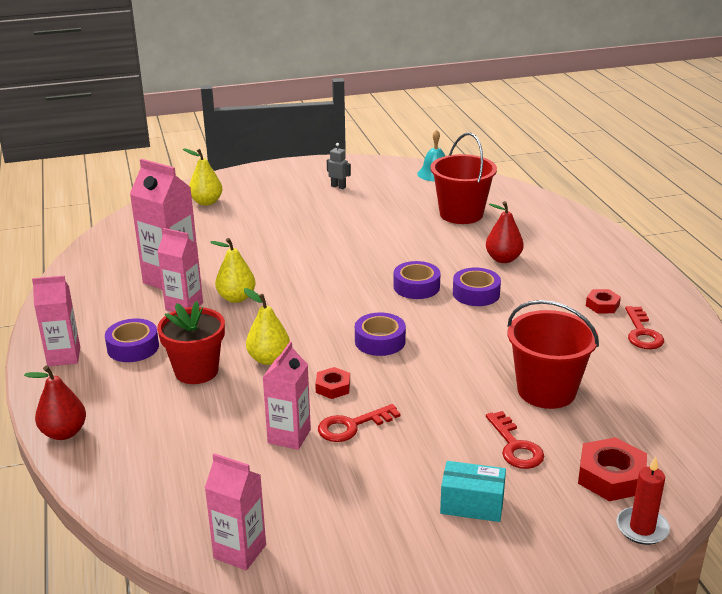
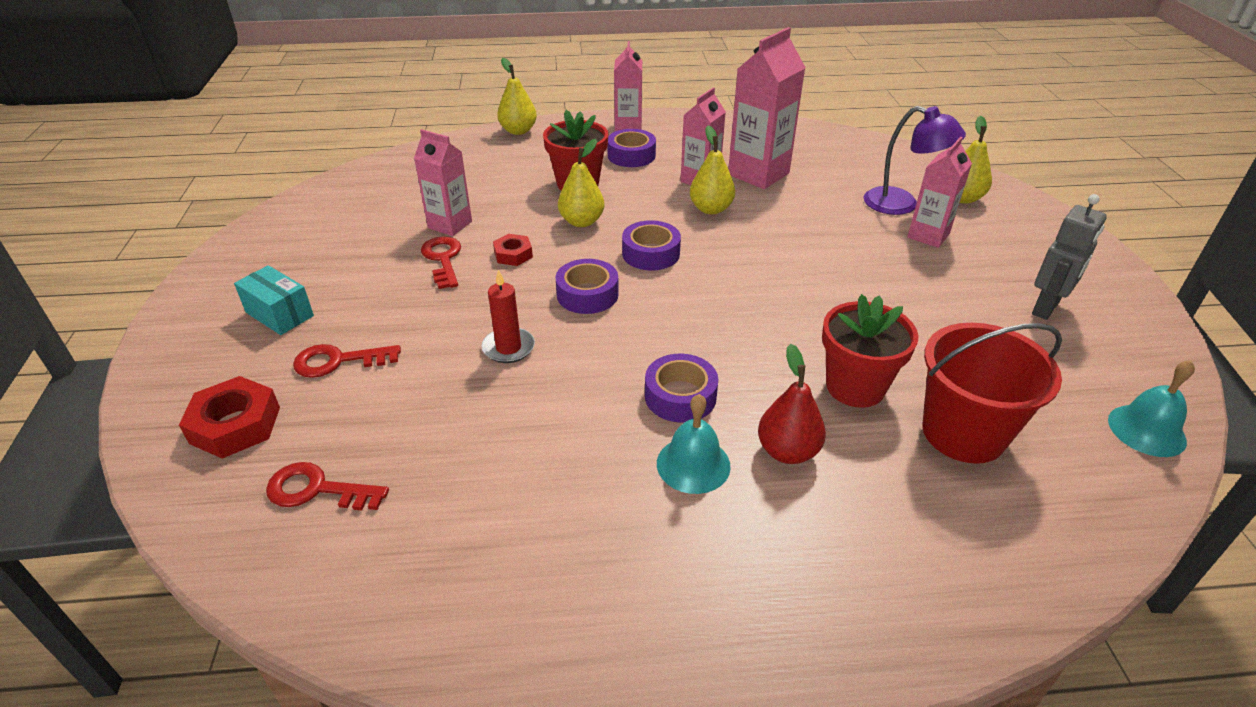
camera: 100 degrees right, 10 degrees up
red pear [24,365,86,440] -> yellow pear [497,58,537,135]
pink carton [205,453,266,570] -> pink carton moved to [907,137,972,248]
grey robot [327,143,351,189] -> grey robot [1032,194,1107,320], size x1.66
purple tape [394,261,441,299] -> purple tape moved to [622,220,681,271]
turquoise box [440,461,506,522] -> turquoise box turned 75 degrees counterclockwise [234,265,314,335]
red bucket [507,300,599,409] -> none
red nut [586,289,621,313] -> none
red candle [617,456,670,545] -> red candle moved to [481,269,535,363]
red key [625,306,664,349] -> red key moved to [266,462,389,510]
none -> turquoise bell [657,394,731,494]
none -> red flower pot [822,294,918,408]
none -> purple lamp [864,106,966,215]

